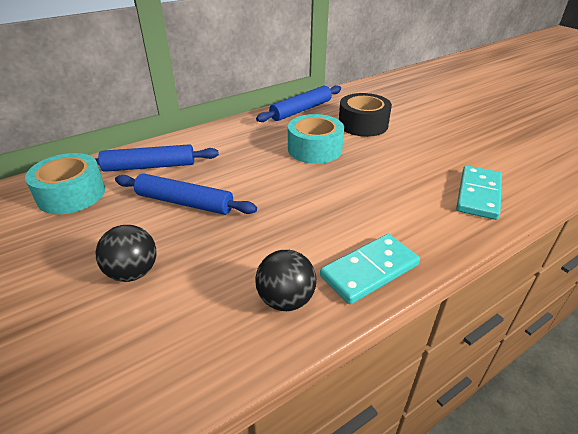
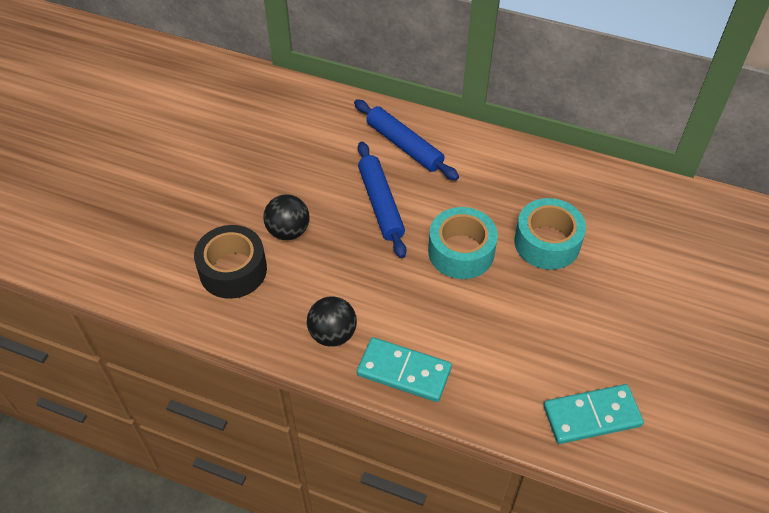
camera: 55 degrees right, 15 degrees up
turquoise tape [25,153,105,214] -> turquoise tape moved to [428,207,498,279]
blue rolling pin [256,85,341,122] -> none
black tape [339,93,392,137] -> black tape moved to [194,225,267,299]

